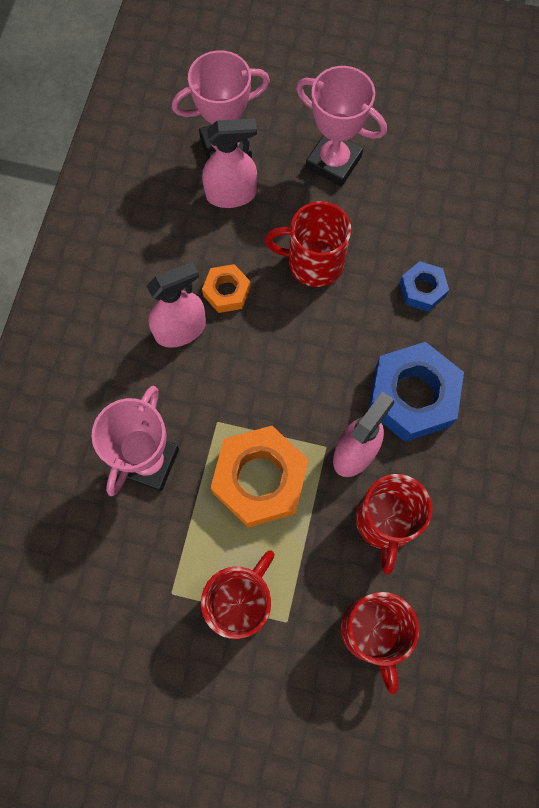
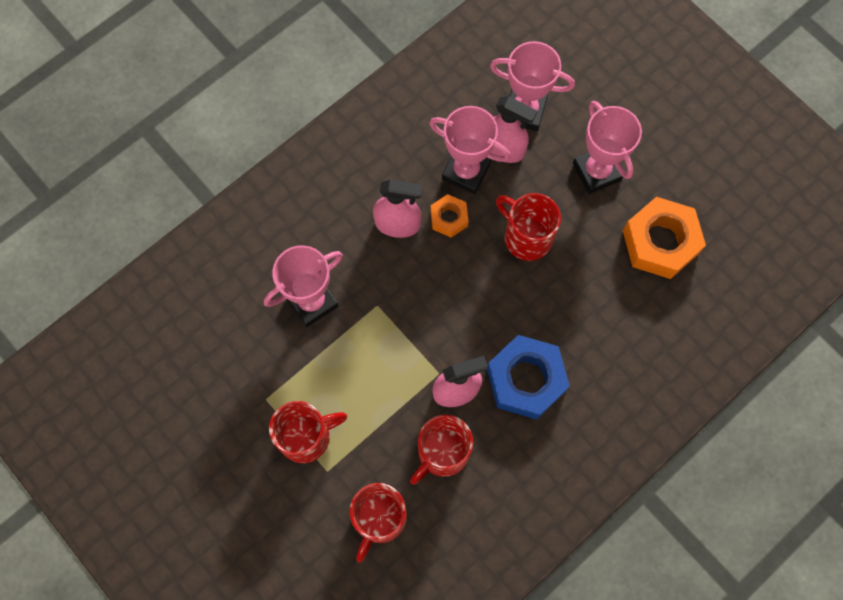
camera: 35 degrees right, 0 degrees up
orange nut [211,426,309,528] -> orange nut moved to [623,197,706,279]
blue nut [400,261,449,312] -> none
none -> pink trophy [429,106,510,194]

